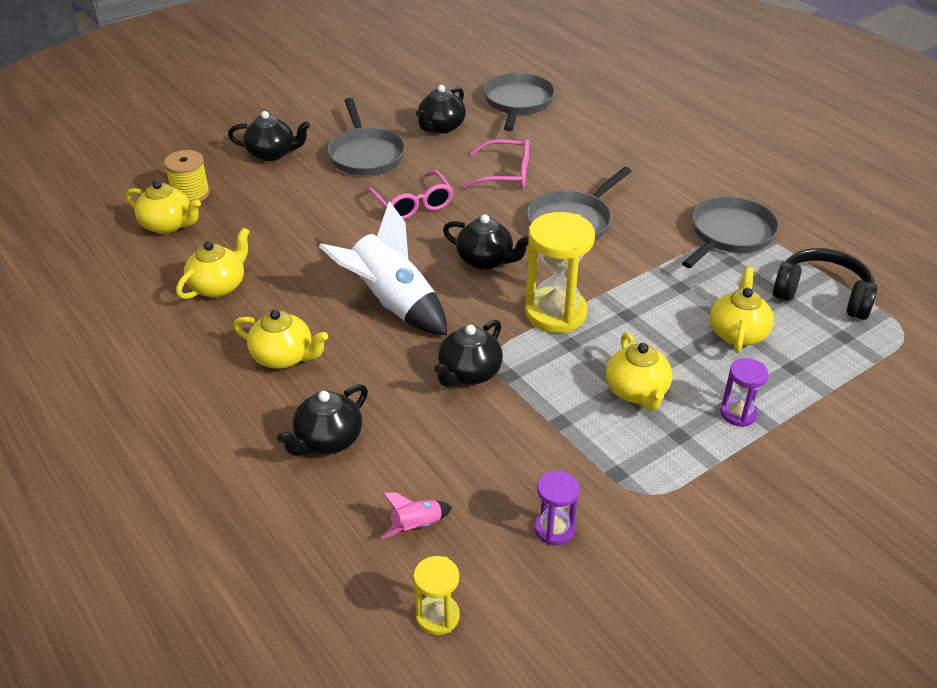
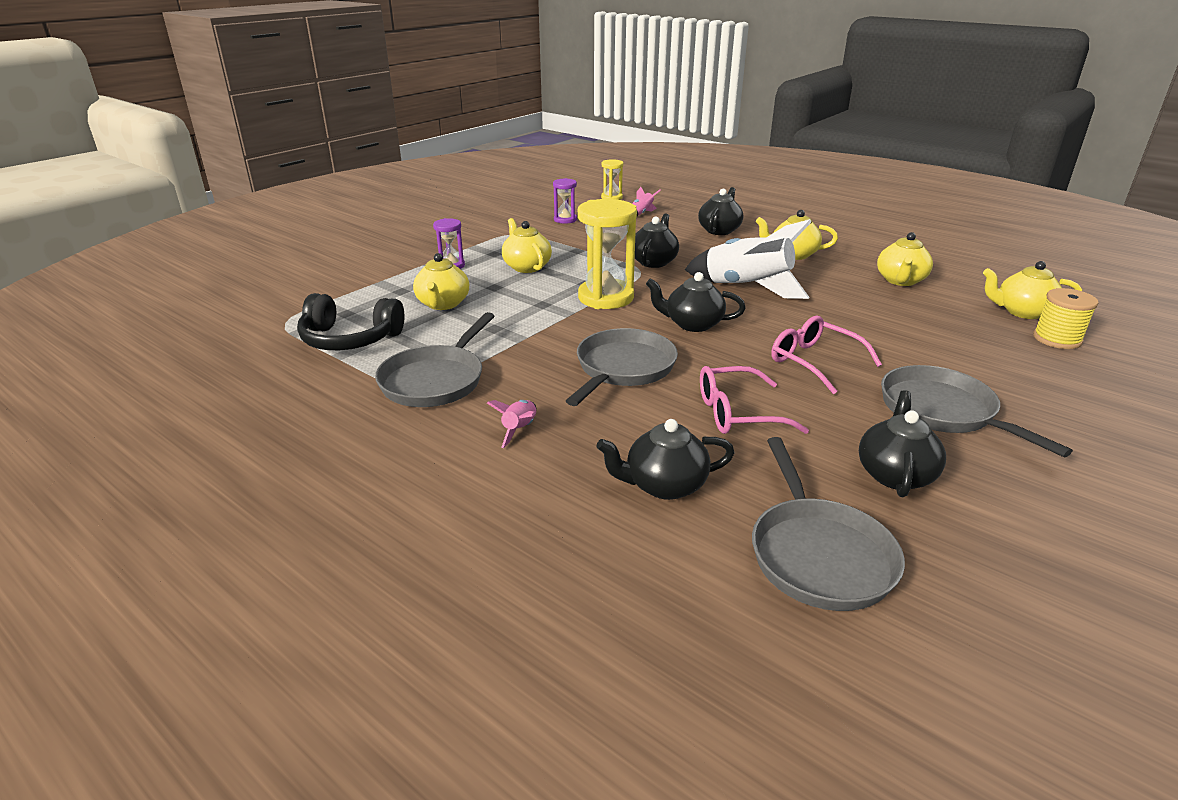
camera: 165 degrees right, 10 degrees down
black teapot [228,111,310,161] -> black teapot moved to [596,419,735,500]
none -> pink rocket [487,400,536,448]

